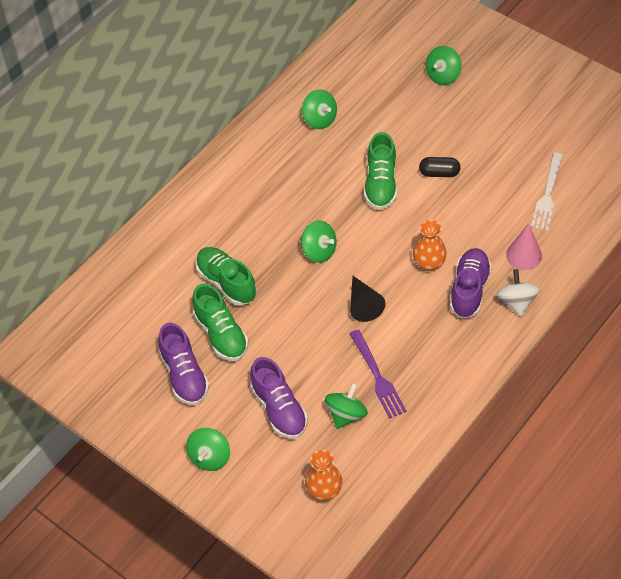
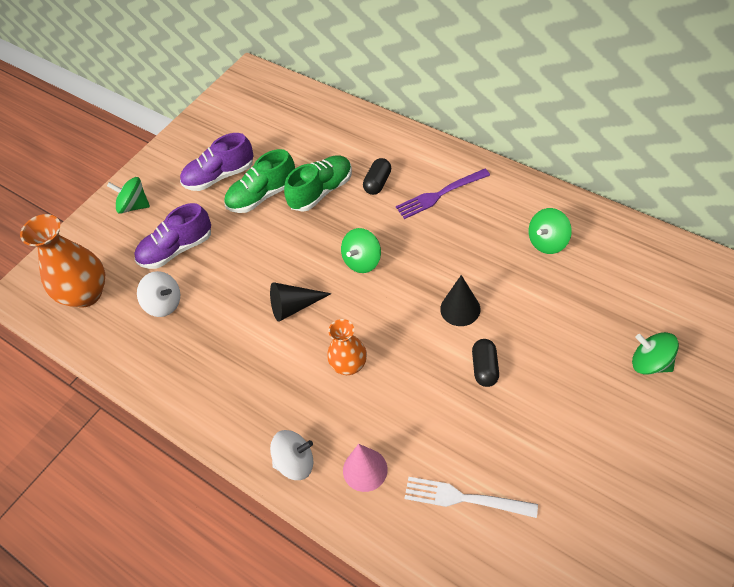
camera: 90 degrees right, 0 degrees up
orange vase [305,450,342,501] -> orange vase [20,214,105,308], size x1.66
green spinning top [325,383,368,429] -> white spinning top [137,271,180,317]
purple fork [349,329,407,419] -> purple fork moved to [396,169,490,219]
green shoe [364,132,397,210] -> black cone [440,275,480,326]
purple shoe [450,248,492,318] -> none
none -> black capsule [363,158,391,195]

